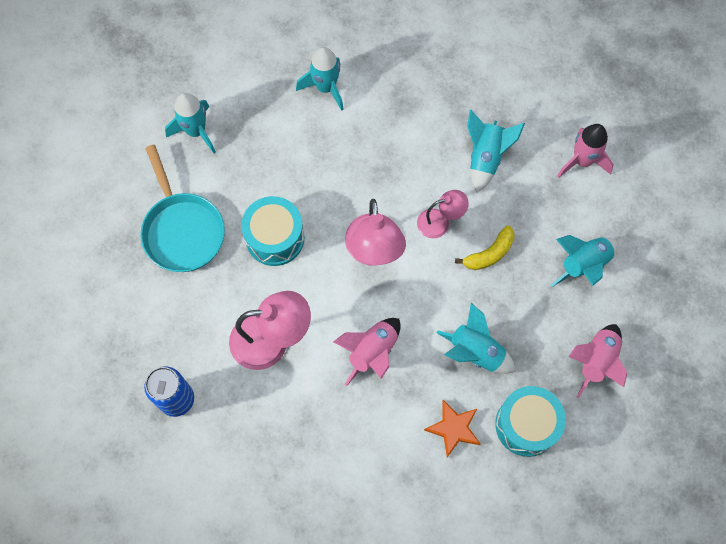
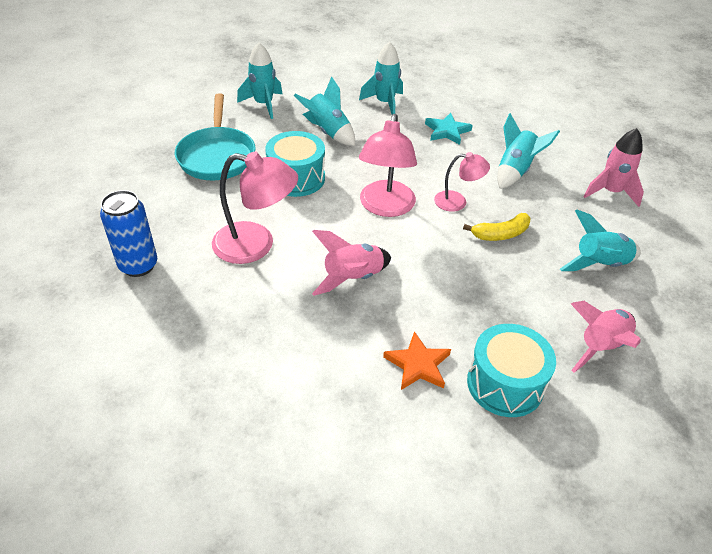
camera: 15 degrees right, 25 degrees down
turquoise rocket [436,303,516,374] -> turquoise rocket moved to [294,76,355,146]
none -> turquoise star [425,113,473,145]

